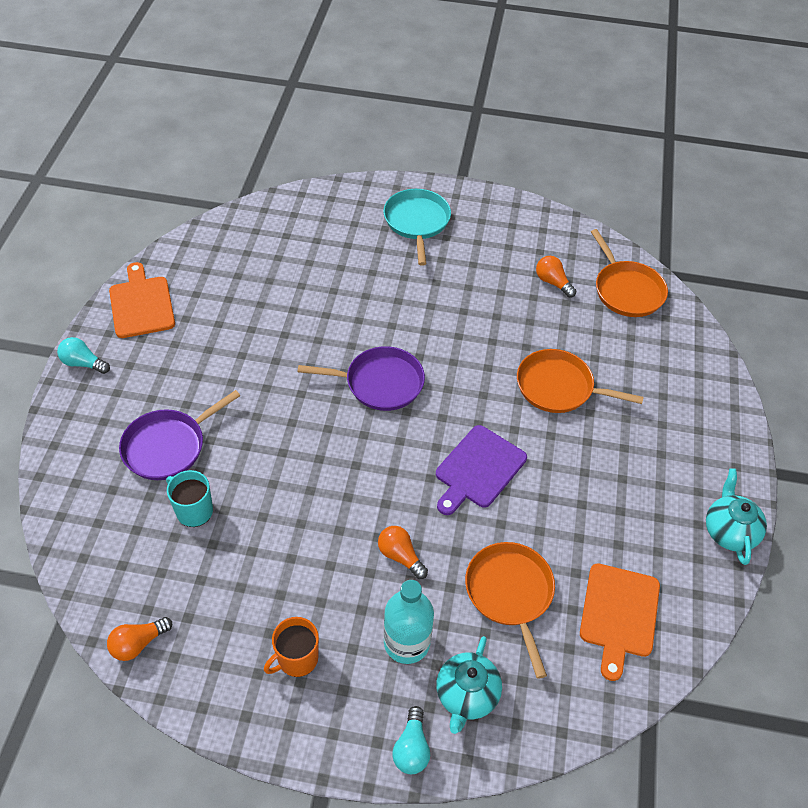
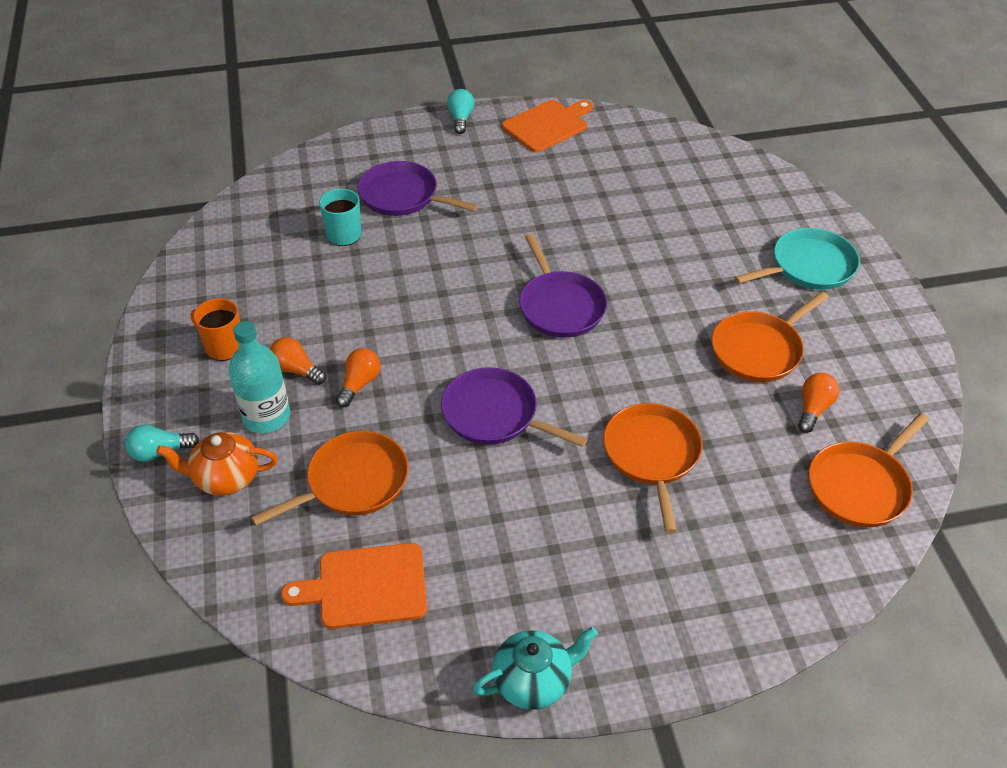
camera: 70 degrees right, 5 degrees down
orange light bulb [107,617,172,661] -> orange light bulb moved to [270,337,326,385]
purple cutting board [436,425,527,515] -> purple pan [441,367,588,447]
turquoise teapot [436,636,502,734] -> orange teapot [156,432,278,496]
none -> orange pan [712,291,829,382]

